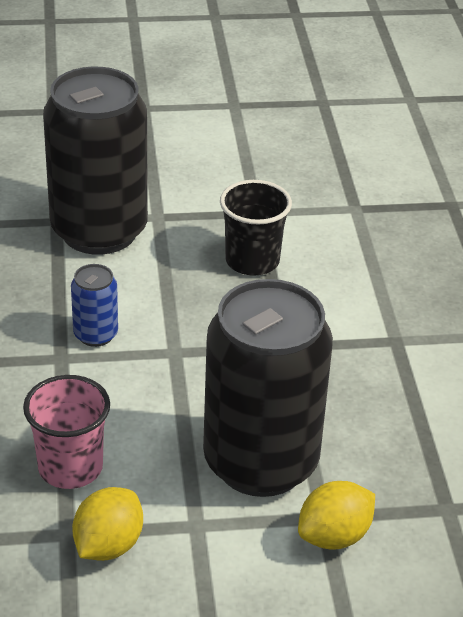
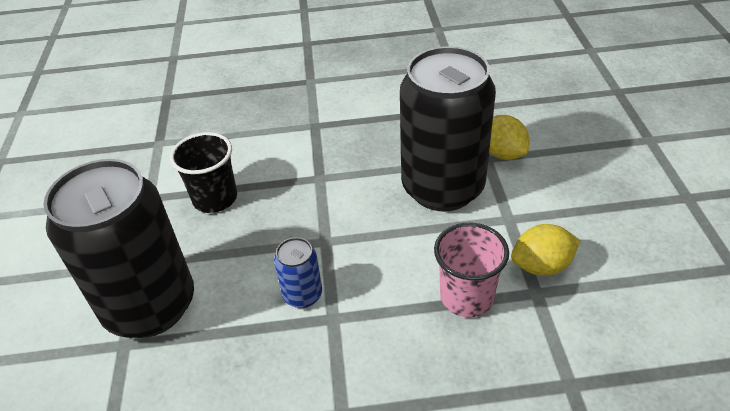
camera: 85 degrees left, 5 degrees up
yellow lemon [72,487,143,561] -> yellow lemon turned 45 degrees counterclockwise [511,224,580,276]

